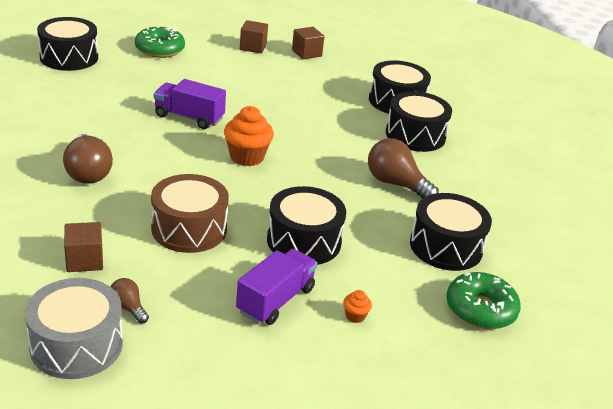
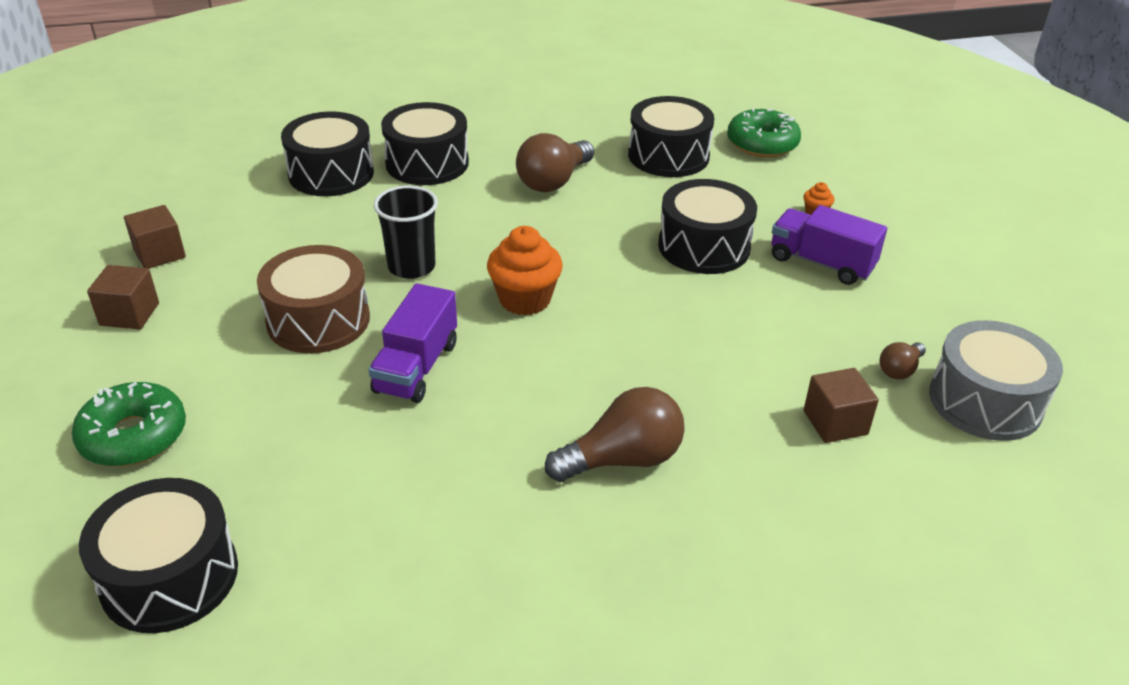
camera: 90 degrees left, 5 degrees up
brown drum [151,174,229,253] -> brown drum moved to [257,245,370,354]
none -> black cup [374,185,438,279]

